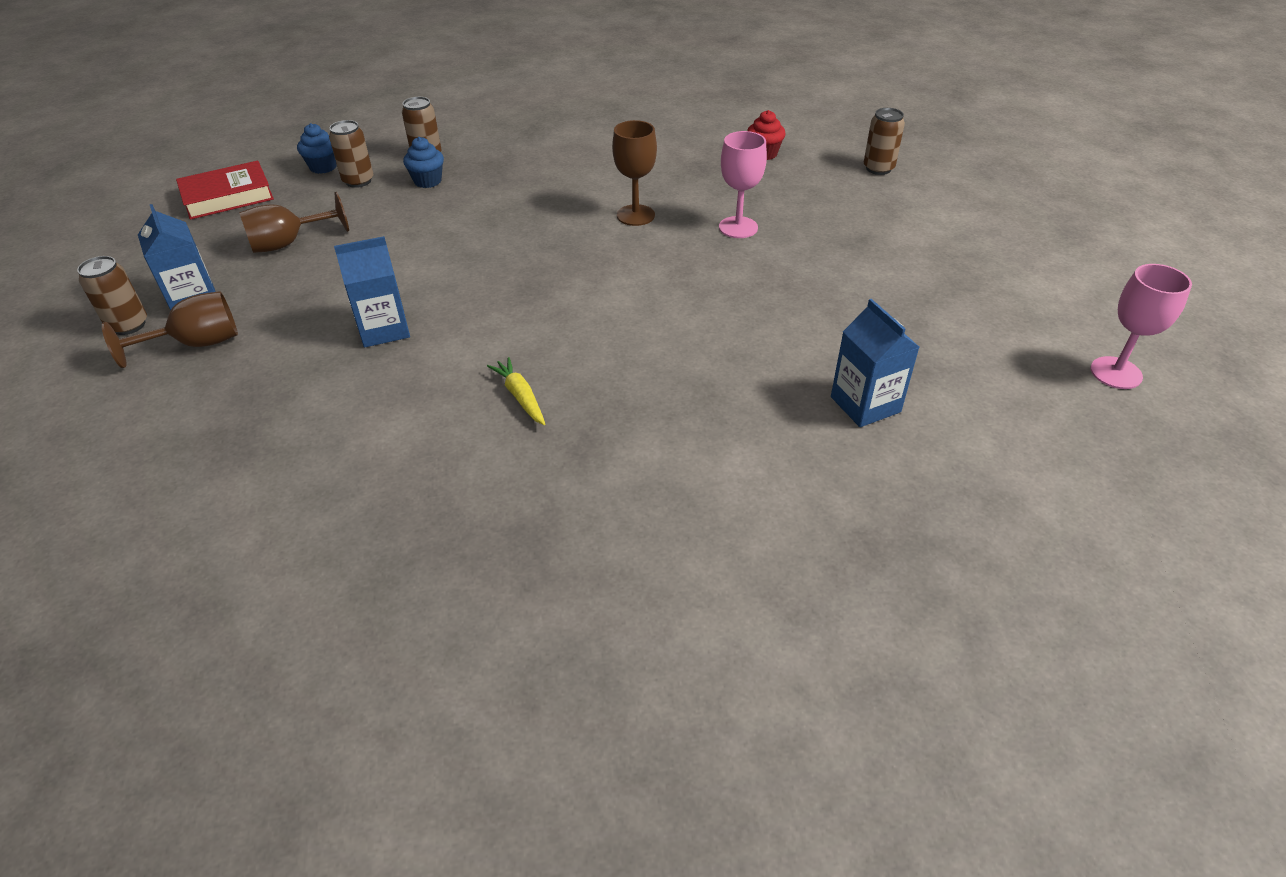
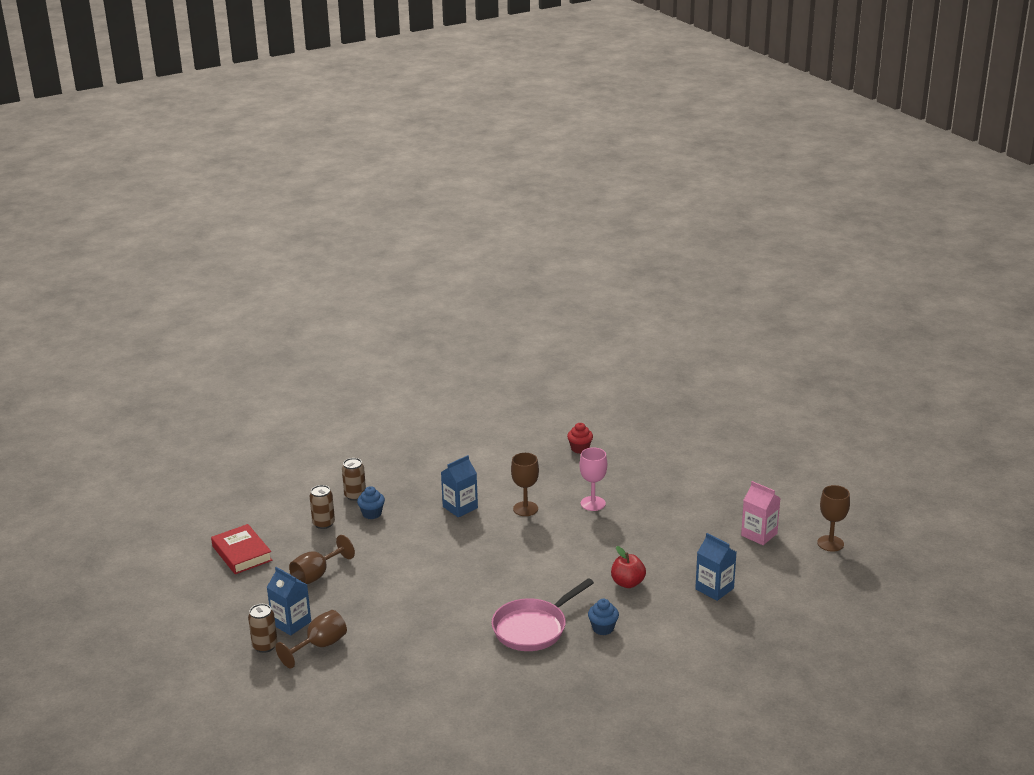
camera: 20 degrees left, 15 degrees down
red book [176,161,274,220] -> red book turned 75 degrees counterclockwise [211,524,272,574]
blue cupcake [297,123,337,174] -> blue cupcake moved to [588,599,619,635]
blue carton [334,236,410,347] -> blue carton moved to [441,455,478,518]
yellow carrot [487,357,545,425] -> pink pan [491,578,594,651]
brown can [864,108,905,175] -> none
pink goblet [1090,264,1192,389] -> brown goblet [817,485,850,552]
none -> red apple [611,546,646,588]
none -> pink carton [741,481,780,545]

